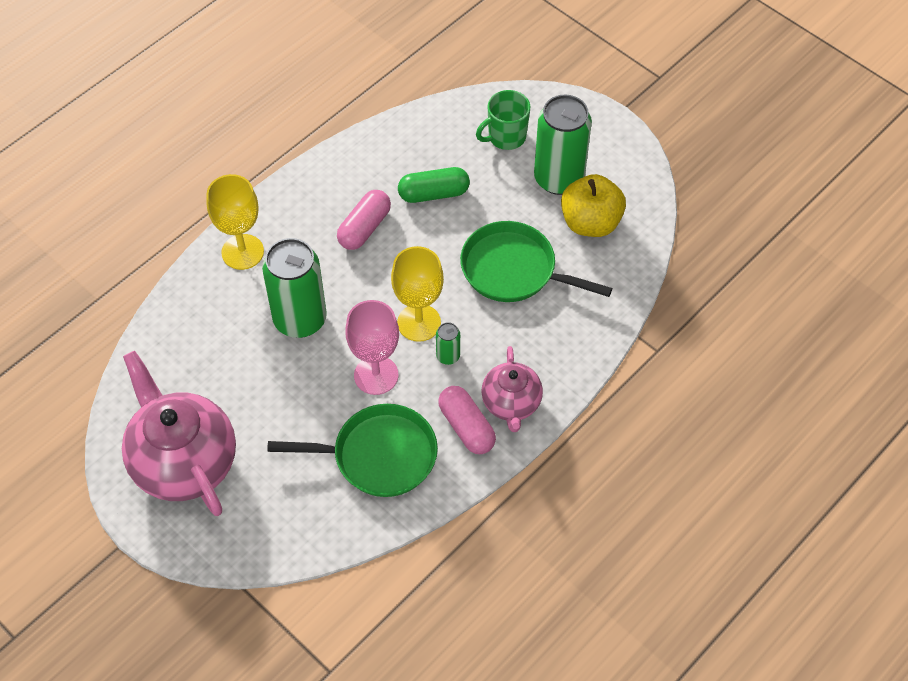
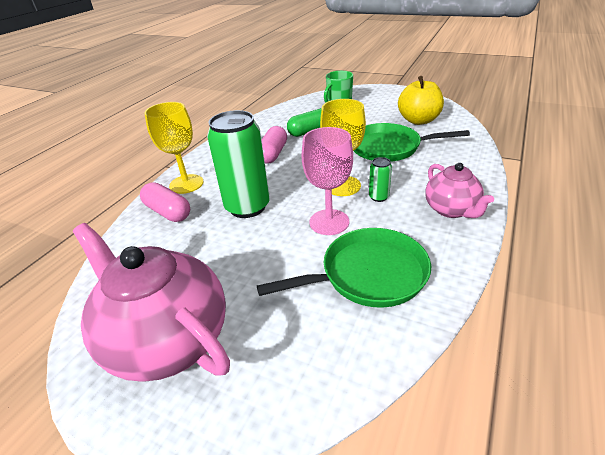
camera: 15 degrees left, 20 degrees down
pink capsule [438,386,496,454] -> pink capsule moved to [140,182,190,222]
green can [534,95,592,195] -> none

